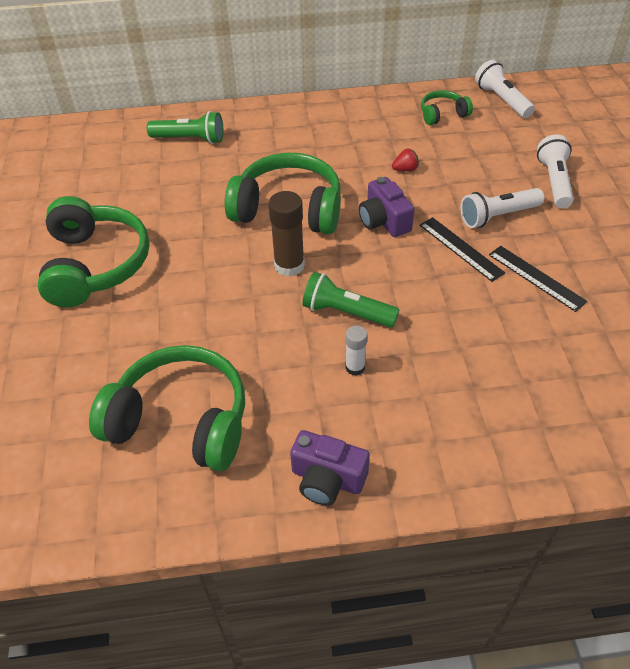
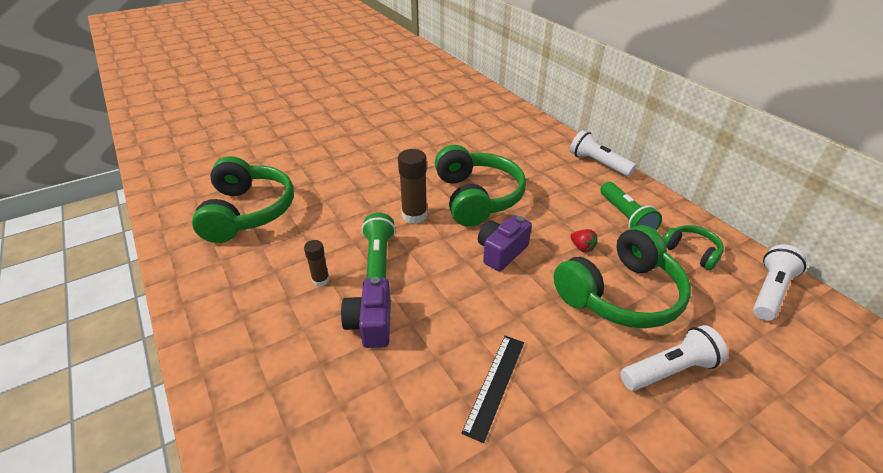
camera: 65 degrees right, 10 degrees down
green headphones [38,196,150,307] -> green headphones moved to [553,225,691,328]
green flashlight [147,111,223,144] -> green flashlight moved to [600,182,662,230]
purple camera [290,430,370,506] -> purple camera moved to [341,277,391,348]
white glue stick [345,325,367,376] -> brown glue stick [304,240,330,286]
black ruler [420,217,505,282] -> none
white flashlight [461,188,544,228] -> white flashlight moved to [570,130,636,176]

